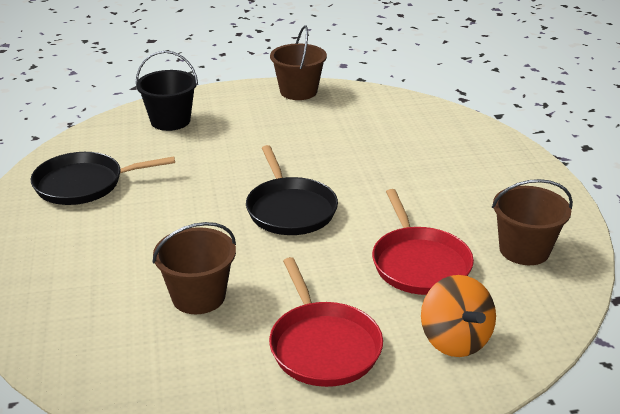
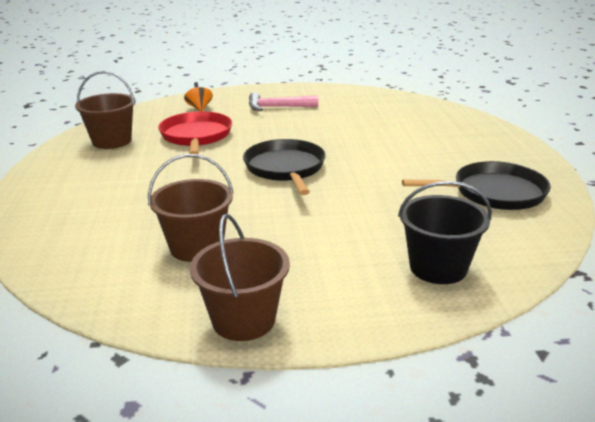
camera: 175 degrees left, 5 degrees down
brown bucket [153,222,236,314] -> brown bucket moved to [148,154,233,262]
red pan [269,257,383,387] -> pink hammer [249,92,318,111]
orange spinning top [421,275,496,357] -> orange spinning top [184,82,213,111], size x0.60

